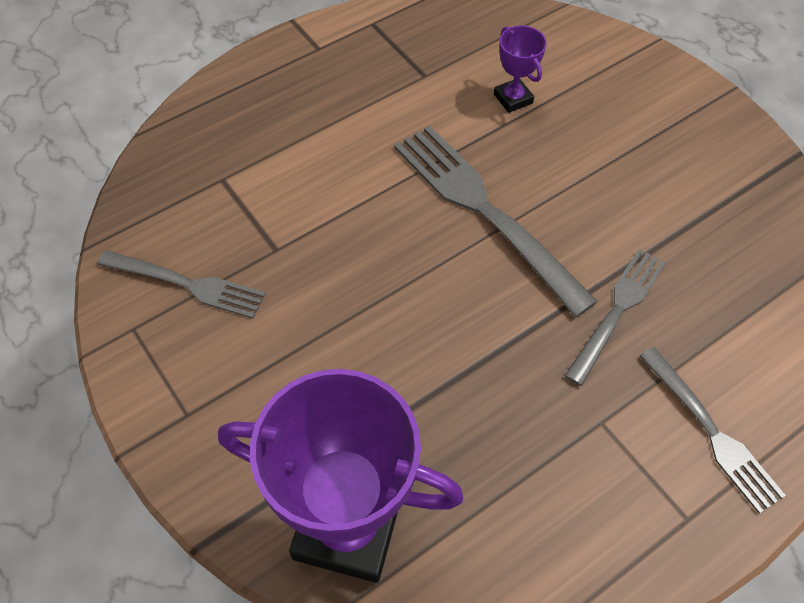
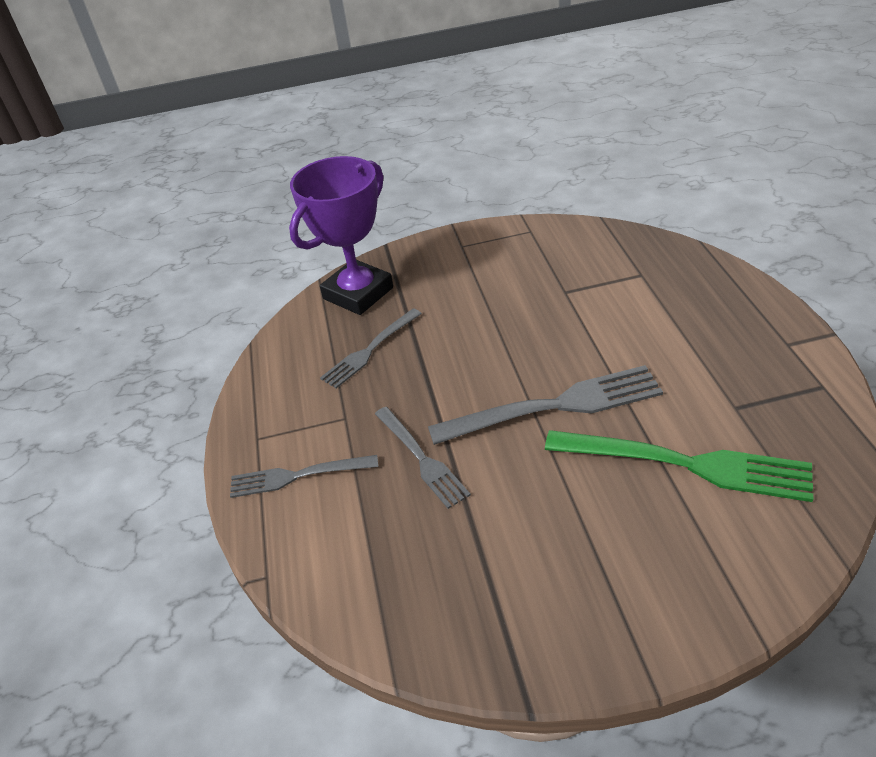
camera: 120 degrees right, 15 degrees down
grey fork [97,250,265,319] -> grey fork moved to [320,308,422,388]
purple trophy [494,25,547,113] -> green fork [545,430,813,502]

